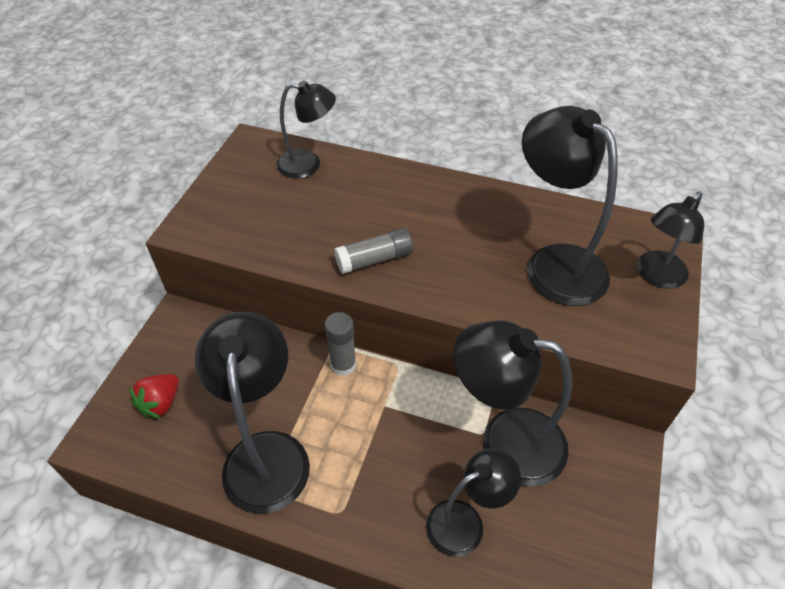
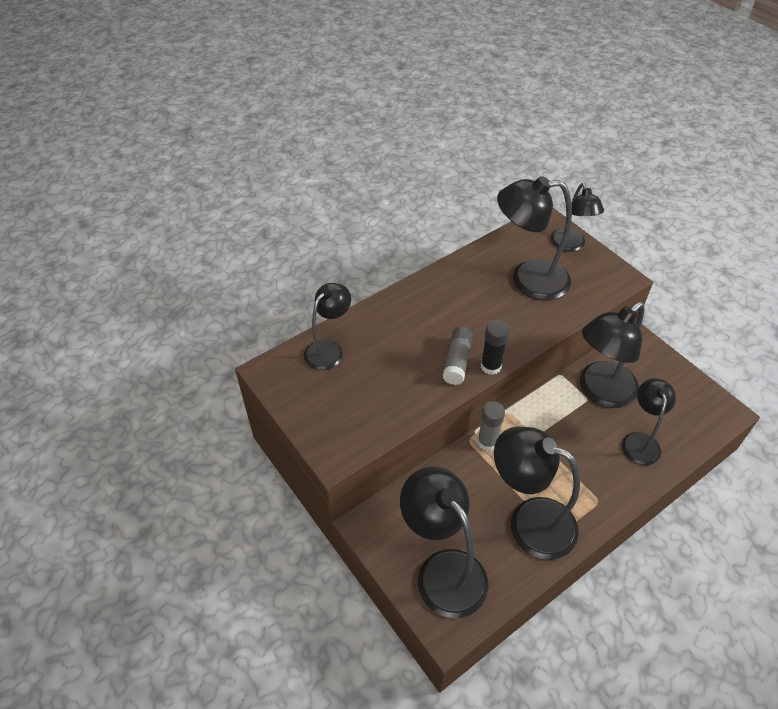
camera: 55 degrees left, 0 degrees up
red strawberry [129,374,179,419] -> black lamp [400,466,488,618]
none -> black glue stick [481,320,509,375]

